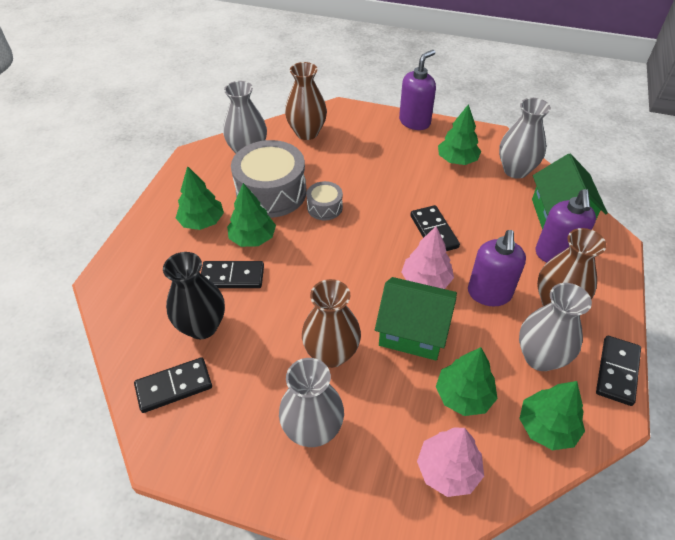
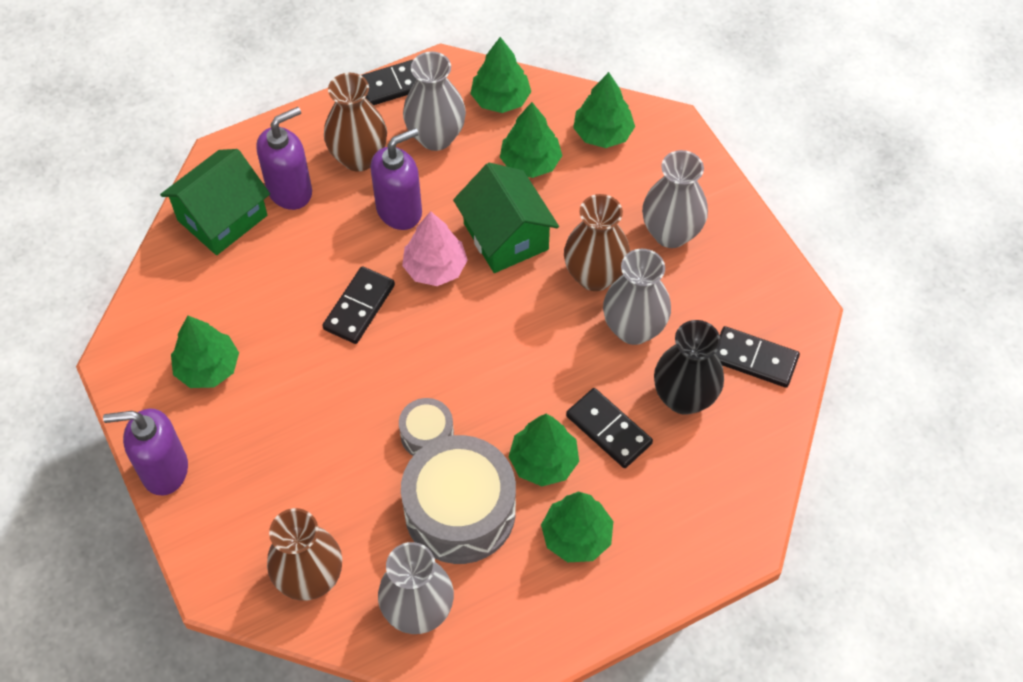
camera: 135 degrees left, 10 degrees up
pink tree [417,428,484,497] -> green tree [573,72,635,148]
grey vase [499,98,551,179] -> grey vase moved to [603,249,671,345]

